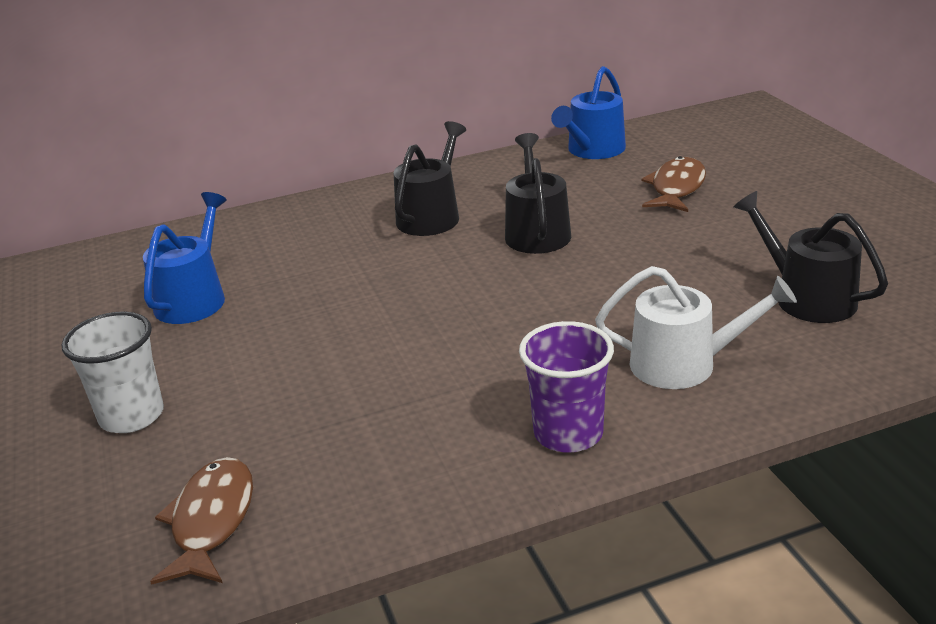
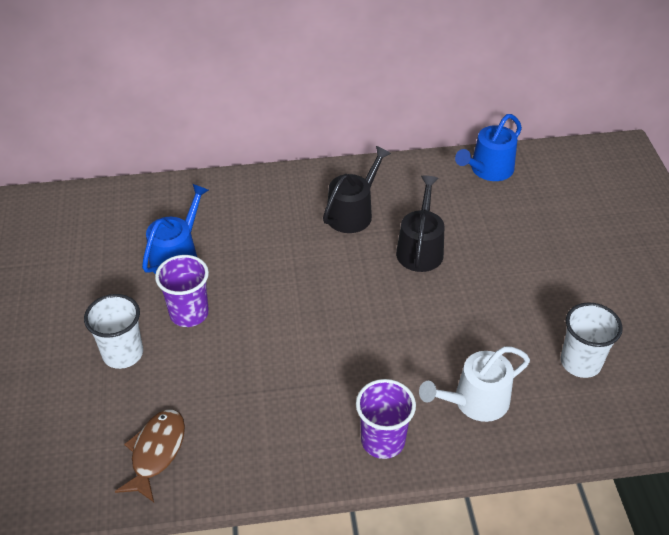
camera: 10 degrees right, 15 degrees up
white watering can [595,266,797,389] -> white watering can turned 135 degrees clockwise [419,347,530,422]
brown fish [641,156,706,212] -> none
black watering can [733,191,888,323] -> white cup [561,302,623,378]
none -> purple cup [155,255,209,327]

